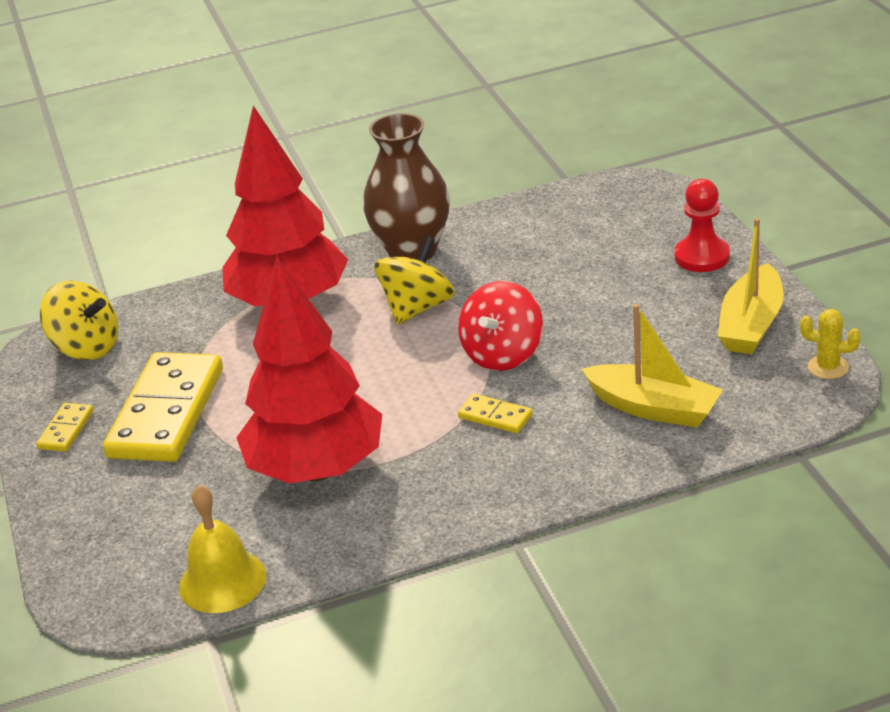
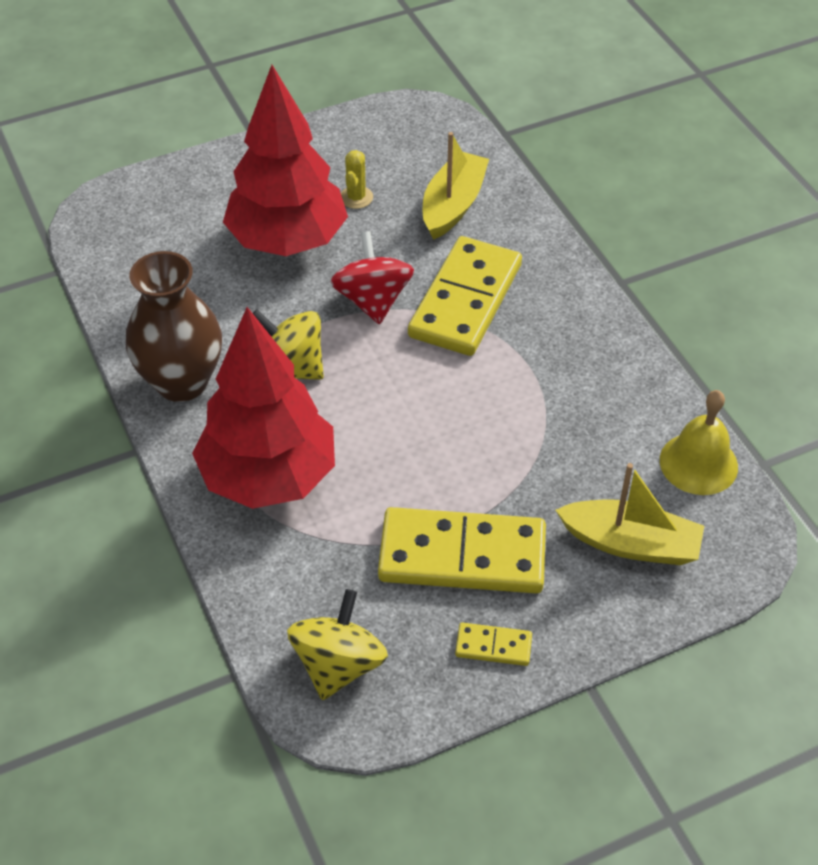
camera: 100 degrees left, 15 degrees up
red tree [236,257,382,483] -> red tree moved to [223,65,348,256]
red spinning top [458,281,543,371] -> red spinning top turned 120 degrees counterclockwise [330,231,414,324]
yellow domino [458,394,533,433] -> yellow domino [408,236,522,356], size x2.31
red pawn [674,179,730,272] -> none
yellow boat [718,218,784,354] -> yellow boat moved to [556,463,704,565]
yellow cactus [800,309,861,379] -> yellow cactus moved to [341,150,373,209]

